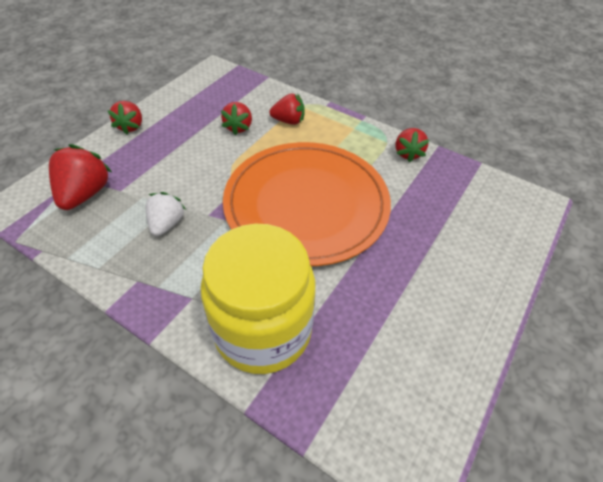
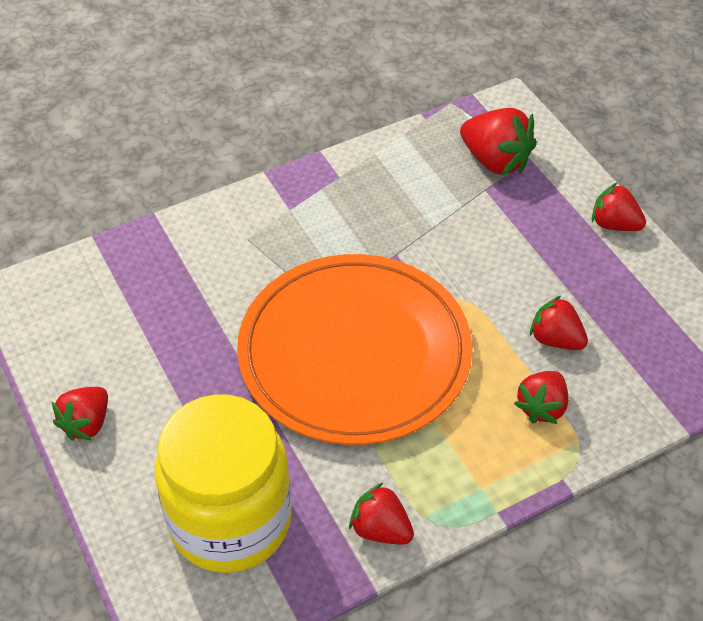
camera: 120 degrees right, 0 degrees up
white strawberry [146,192,185,236] -> none
yellow jar [201,224,315,374] -> yellow jar moved to [154,394,292,573]
none -> red strawberry [52,387,108,441]

